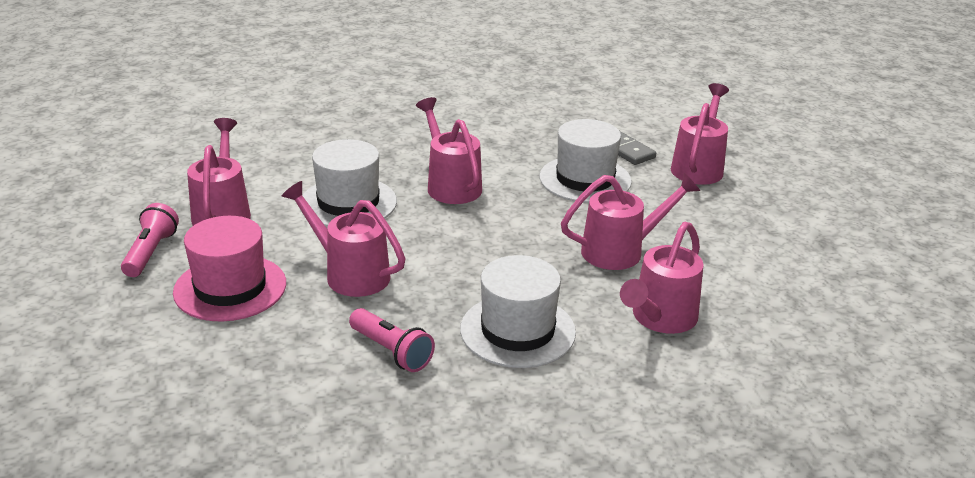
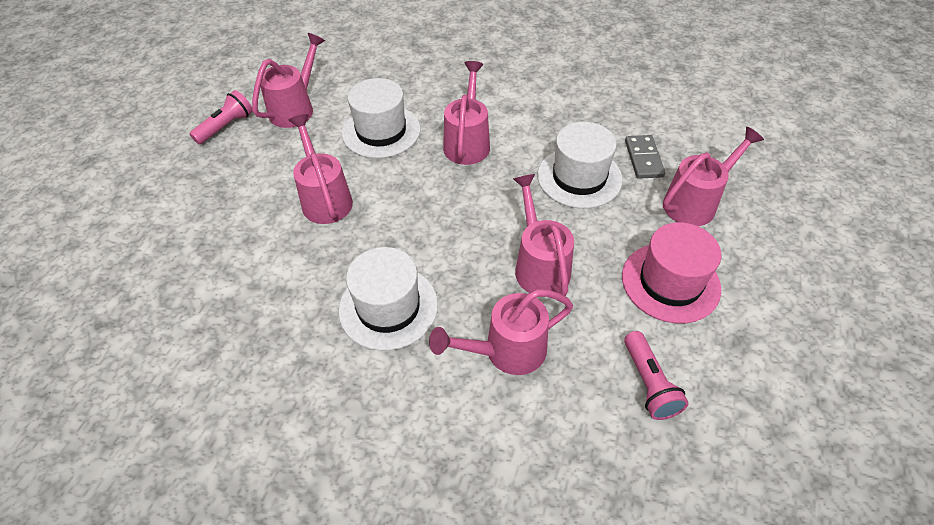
camera: 35 degrees right, 20 degrees up
pink hat [173,216,286,321] -> pink hat moved to [622,222,721,323]
pink flashlight [349,308,435,372] -> pink flashlight moved to [624,331,689,420]
pink watering can [561,172,700,270] -> pink watering can turned 120 degrees counterclockwise [513,174,574,296]

